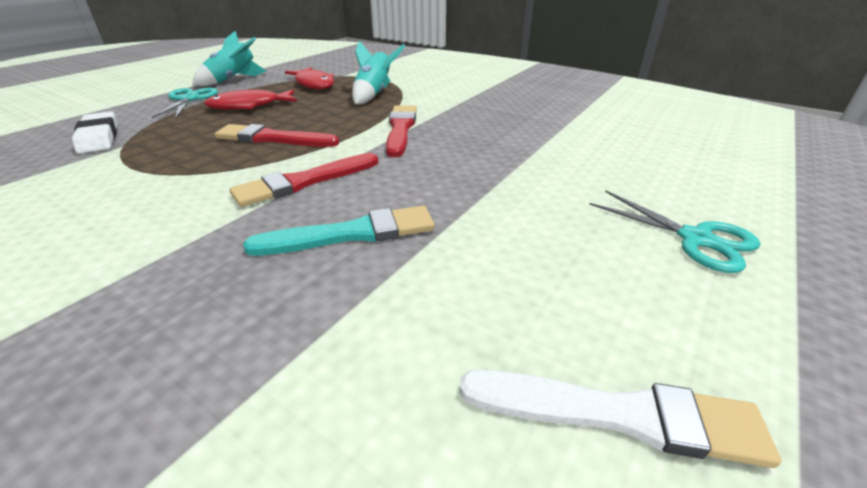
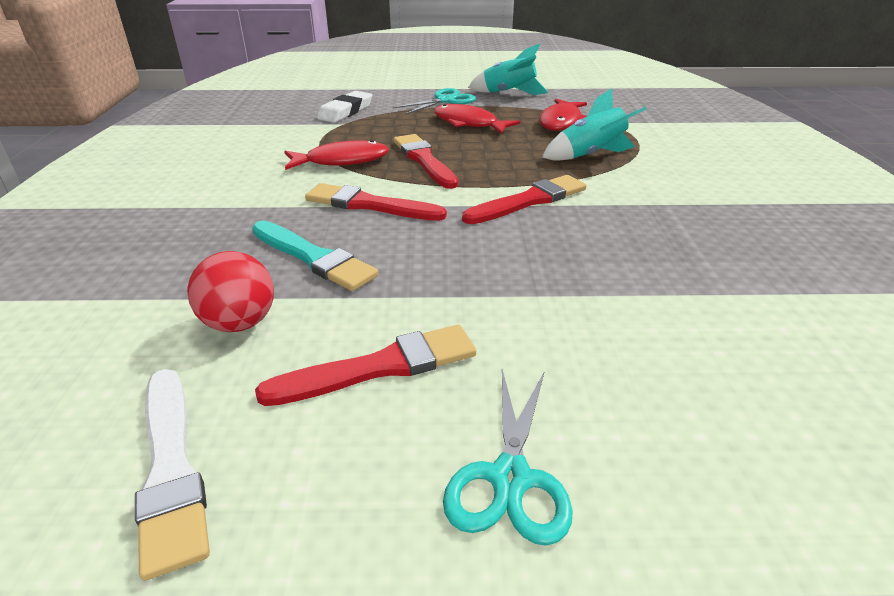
camera: 55 degrees right, 0 degrees up
none -> red ball [187,251,274,332]
none -> red brush [255,325,476,406]
none -> red fish [284,140,389,170]

